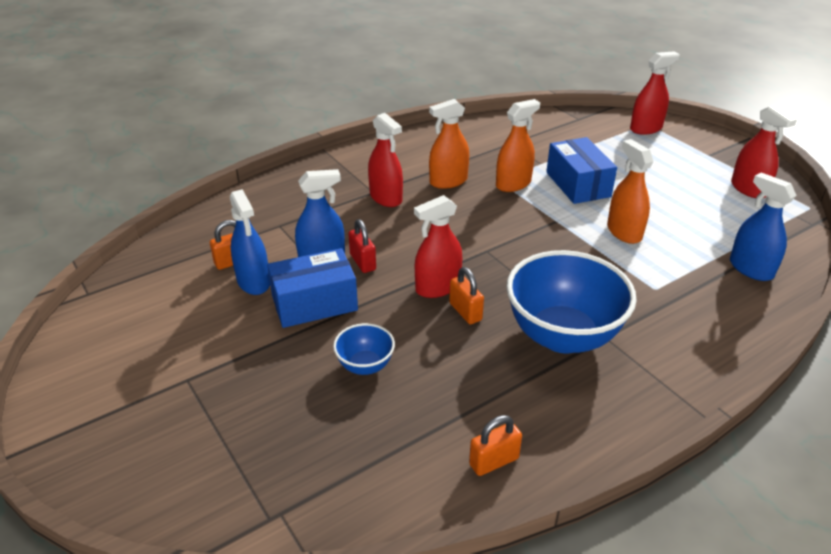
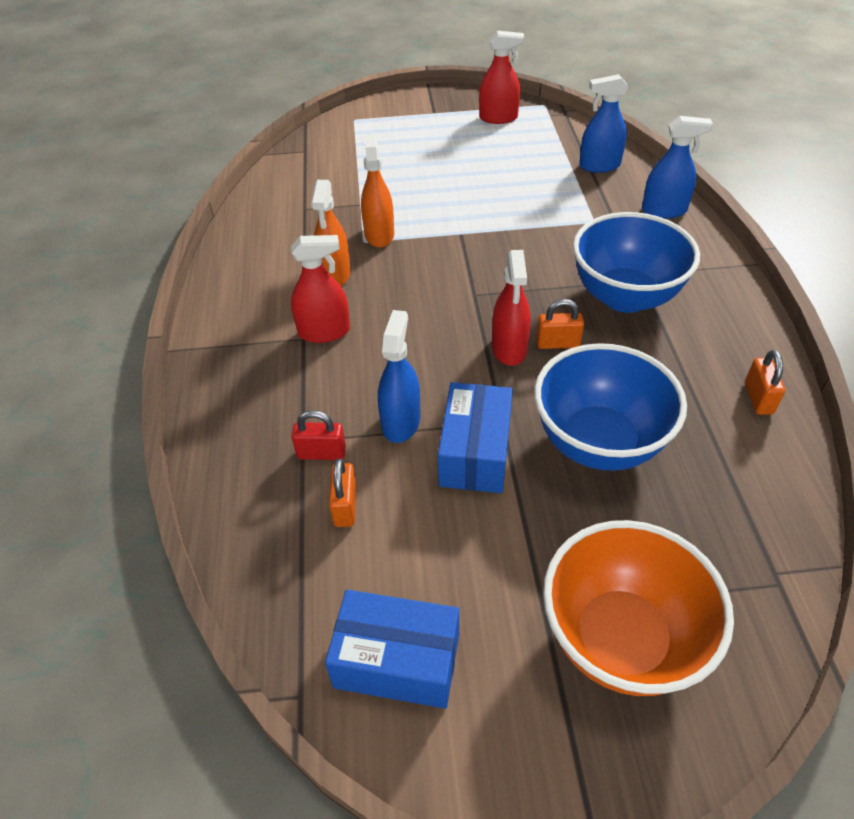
camera: 60 degrees left, 10 degrees up
blue spray bottle [230,189,270,295] -> blue spray bottle moved to [642,116,713,218]
blue bowl [333,323,395,375] -> blue bowl [534,343,687,471], size x2.12
red padlock [348,219,376,273] -> red padlock moved to [291,410,346,460]
blue box [546,137,617,204] -> blue box moved to [325,590,459,709]
orange spray bottle [607,139,654,244] -> none
red spray bottle [630,51,680,135] -> none
none -> orange bowl [543,520,734,696]

